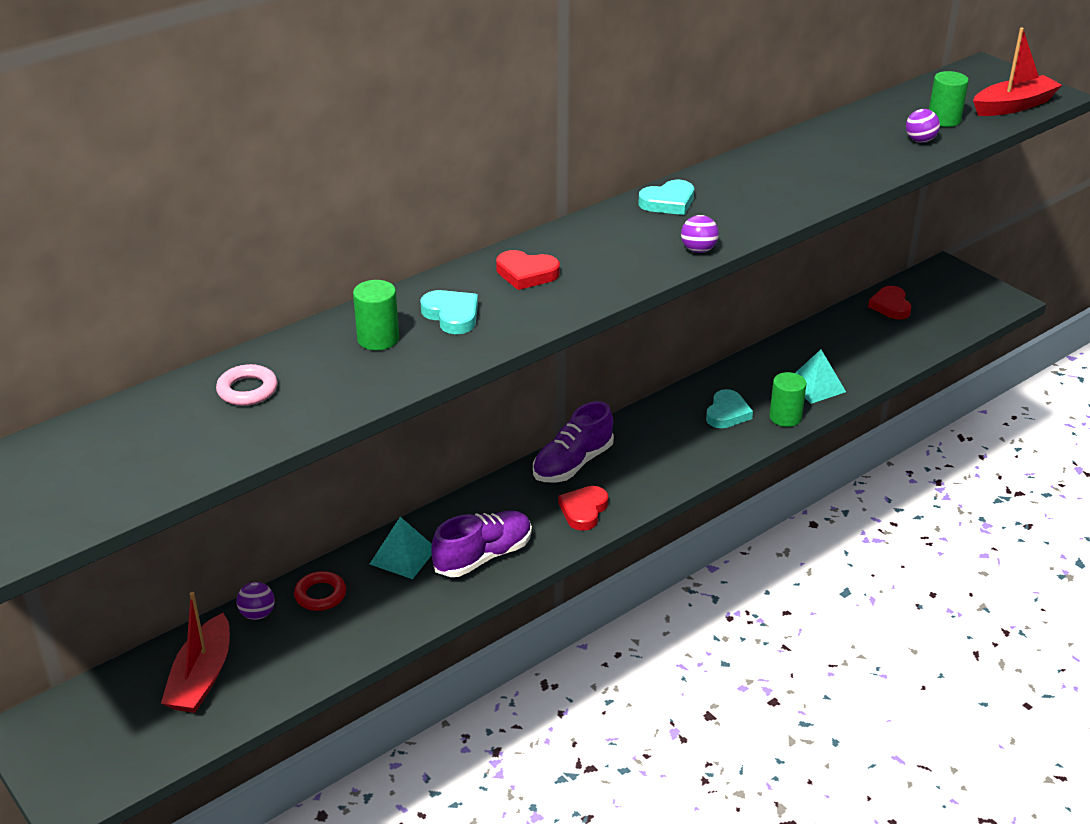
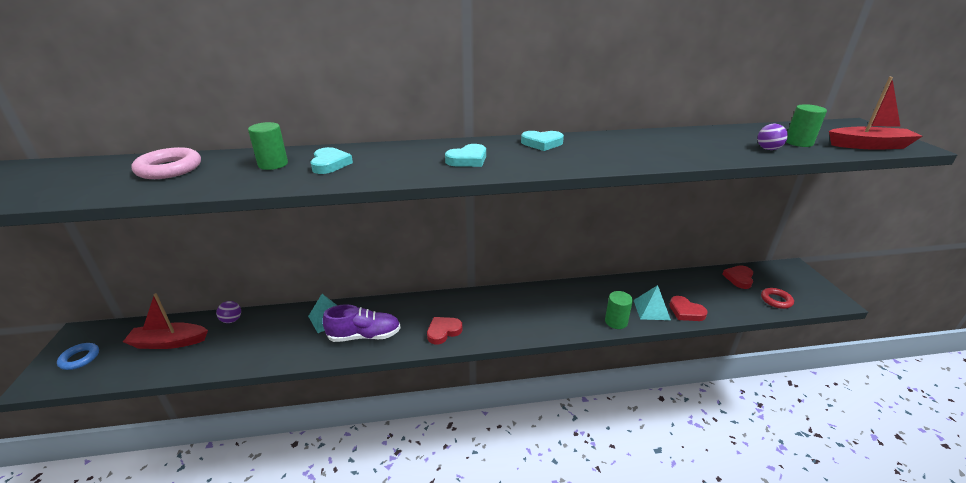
camera: 30 degrees right, 5 degrees down
red boat [161,592,230,713] -> red boat turned 45 degrees clockwise [123,293,208,349]
pink ring [216,364,277,406] -> pink ring [131,147,201,179], size x1.50
red ring [294,571,346,611] -> red ring moved to [761,288,794,309]
red heart [496,250,560,290] -> red heart moved to [669,296,708,321]
purple shoe [533,401,614,483] -> none
purple ball [681,215,719,253] -> none
turquoise heart [706,389,753,428] -> turquoise heart moved to [445,144,486,167]
none -> blue ring [57,343,99,370]

